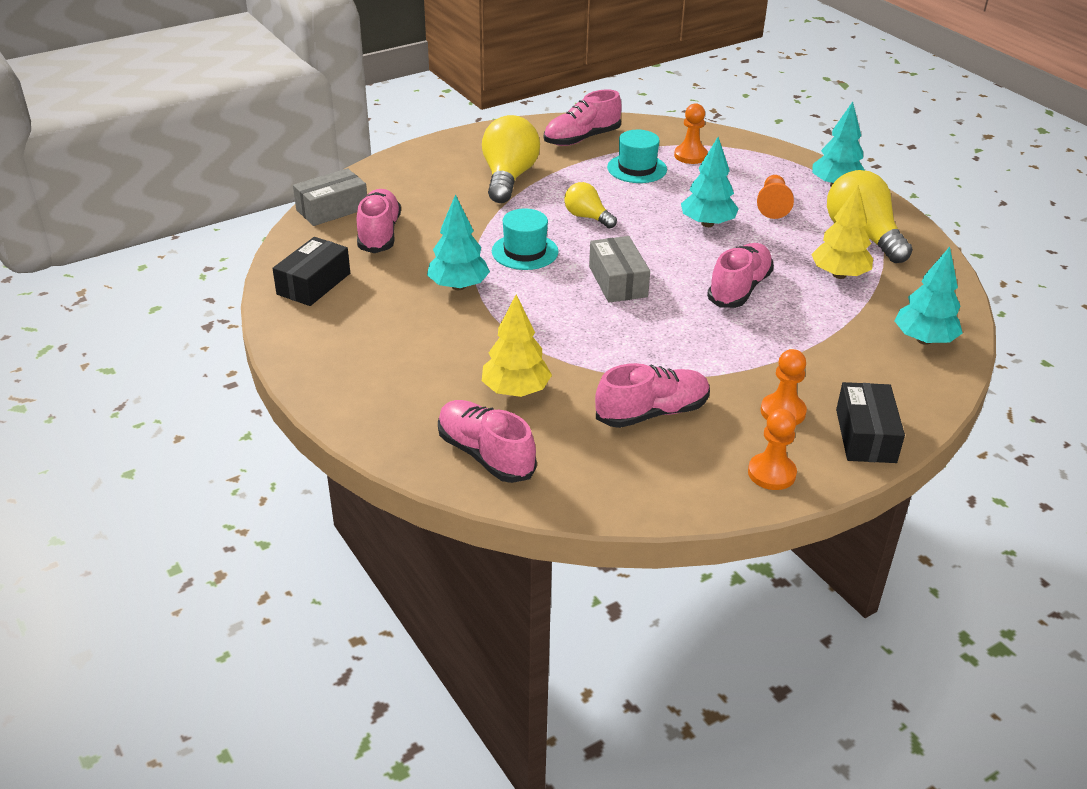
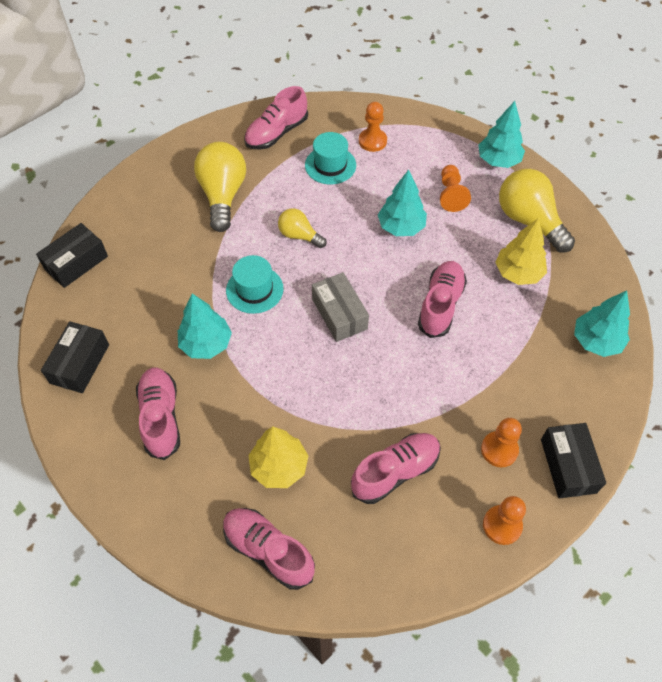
camera: 10 degrees left, 20 degrees up
grey box [293,168,367,226] -> black box [36,223,108,288]
pink shoe [357,189,401,253] -> pink shoe moved to [136,367,180,460]

